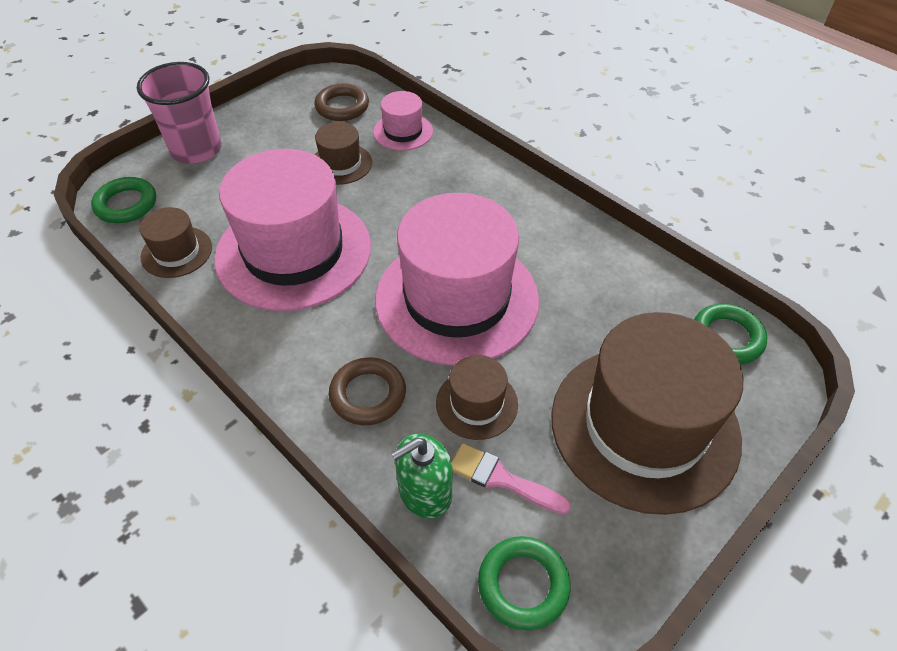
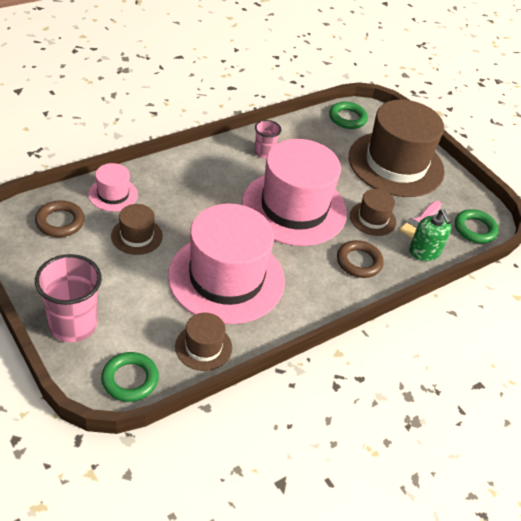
camera: 85 degrees left, 5 degrees down
none -> pink cup [254,120,281,158]

